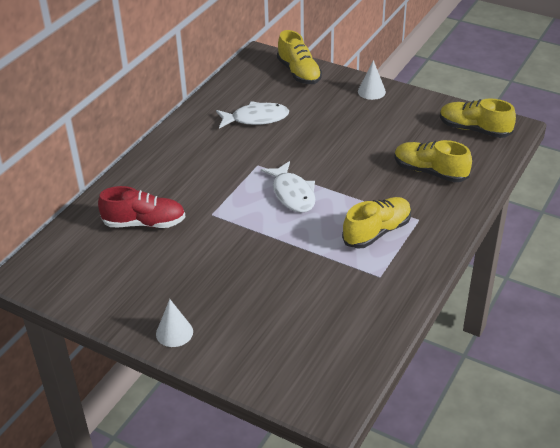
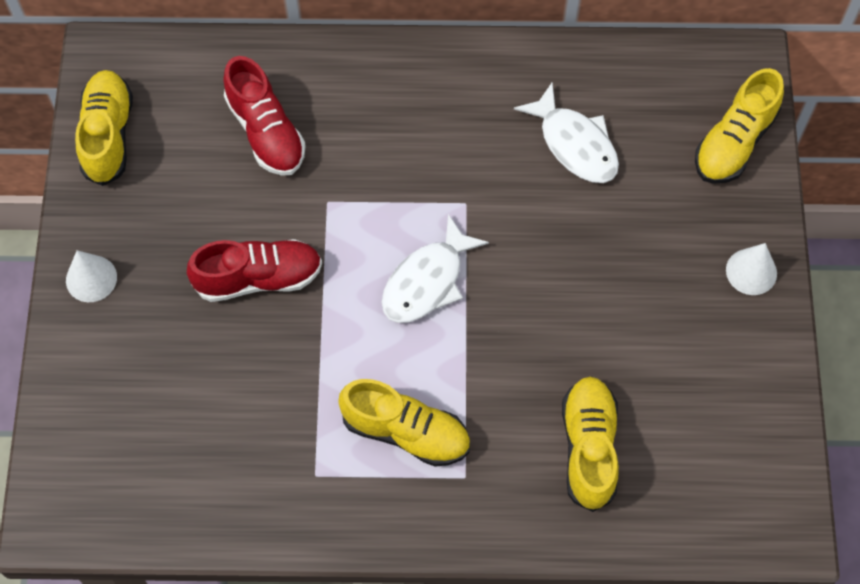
camera: 60 degrees right, 25 degrees up
yellow shoe [440,98,516,138] -> yellow shoe moved to [75,70,133,186]
none -> red shoe [187,239,322,302]

